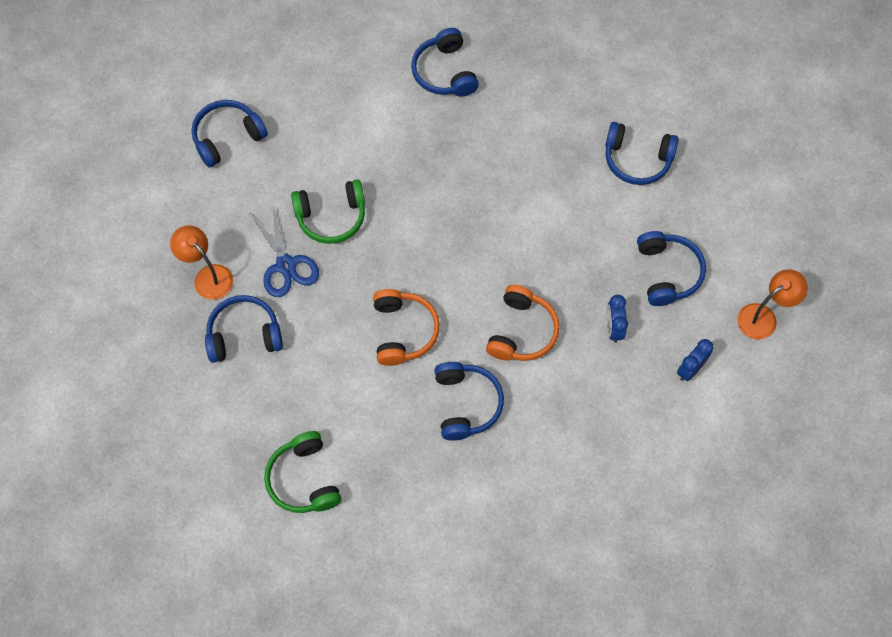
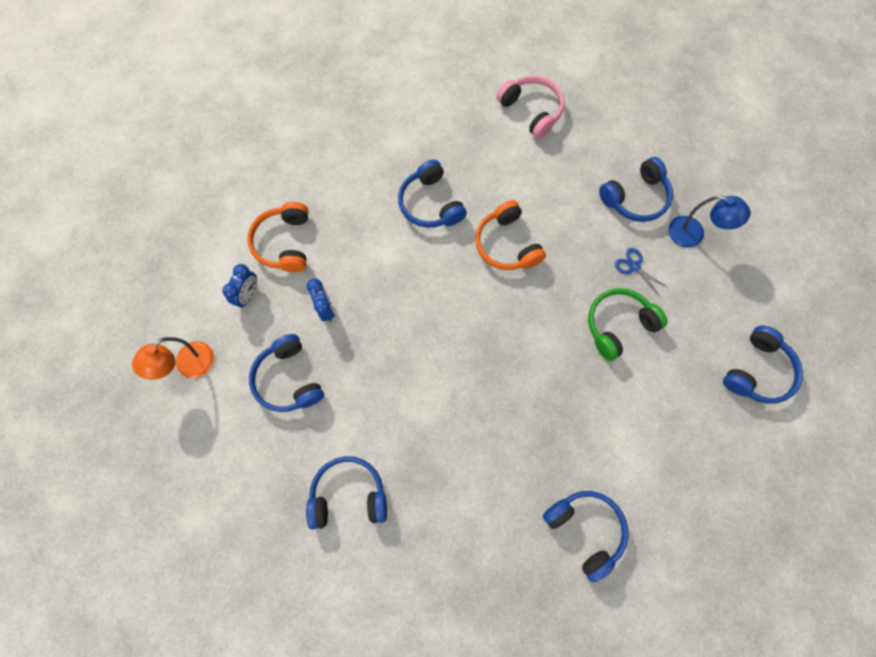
camera: 160 degrees right, 5 degrees up
orange lamp [170,225,233,300] -> blue lamp [669,195,751,248]
blue scissors [251,206,319,297] -> blue scissors [615,248,669,297], size x0.59
green headphones [264,431,342,513] -> pink headphones [496,76,565,139]
orange headphones [486,285,560,361] -> orange headphones moved to [247,202,309,272]

